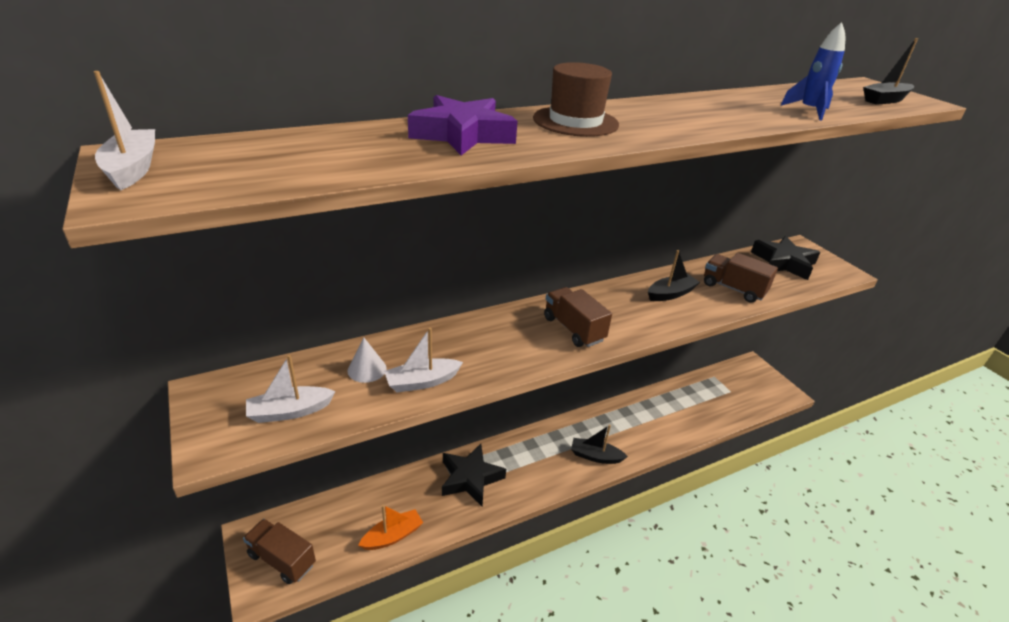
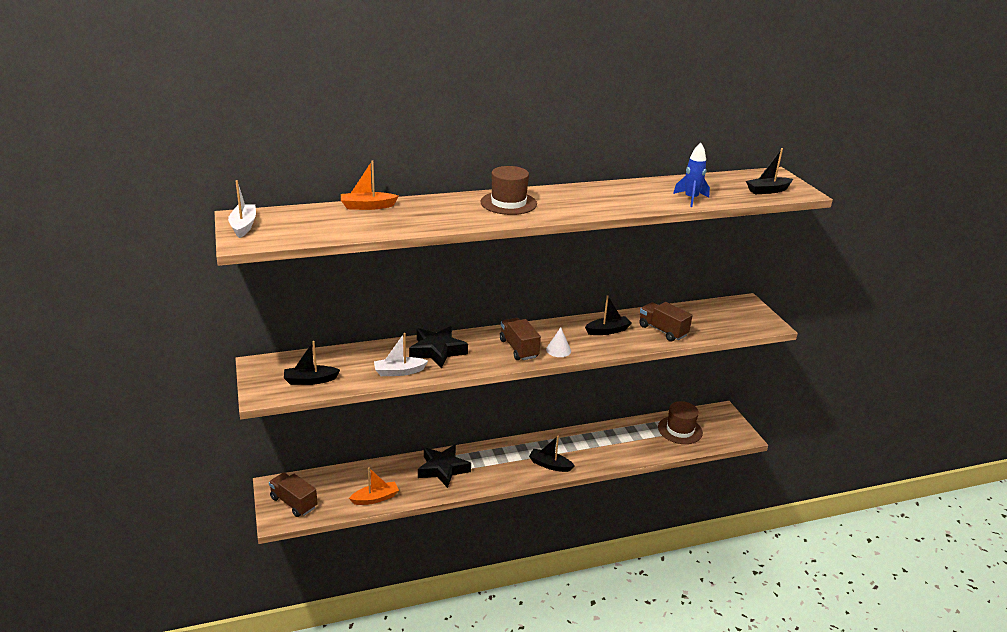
camera: 10 degrees right, 5 degrees down
white boat [246,355,336,423] -> black boat [284,341,340,385]
white cone [347,338,387,383] -> white cone moved to [546,327,571,357]
purple star [408,95,518,155] -> none
black star [751,236,820,280] -> black star moved to [409,326,468,368]
none -> orange boat [341,160,398,210]
none -> brown hat [658,401,703,444]

